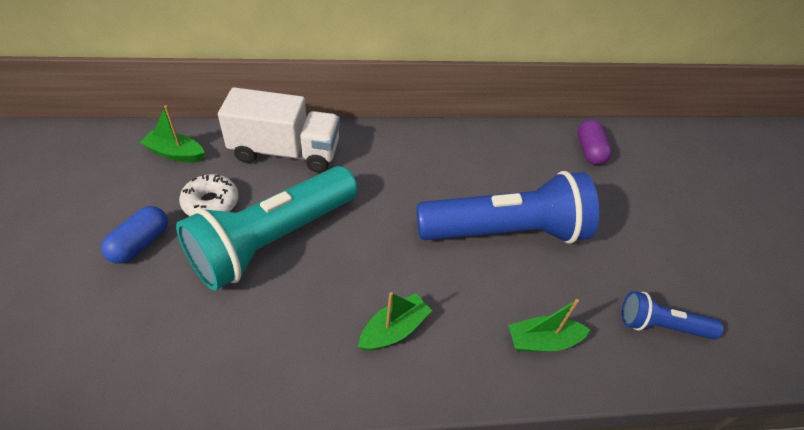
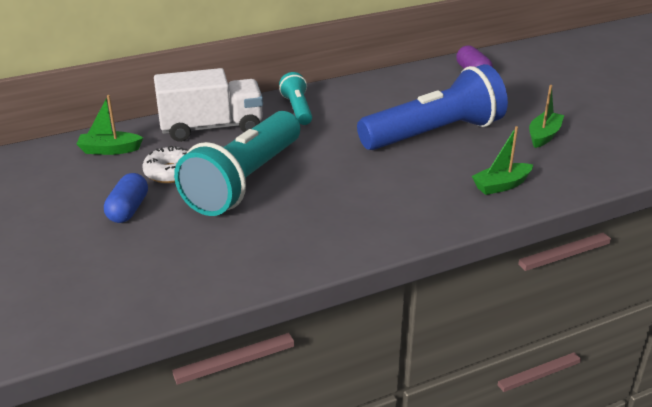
camera: 15 degrees left, 15 degrees down
green boat [358,292,432,351] -> green boat moved to [529,85,564,148]
blue flashlight [622,291,723,340] -> none
none -> turquoise flashlight [279,72,312,125]

